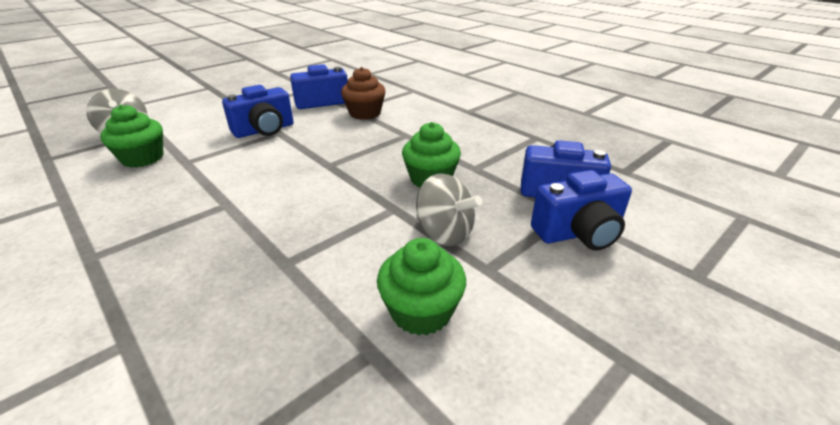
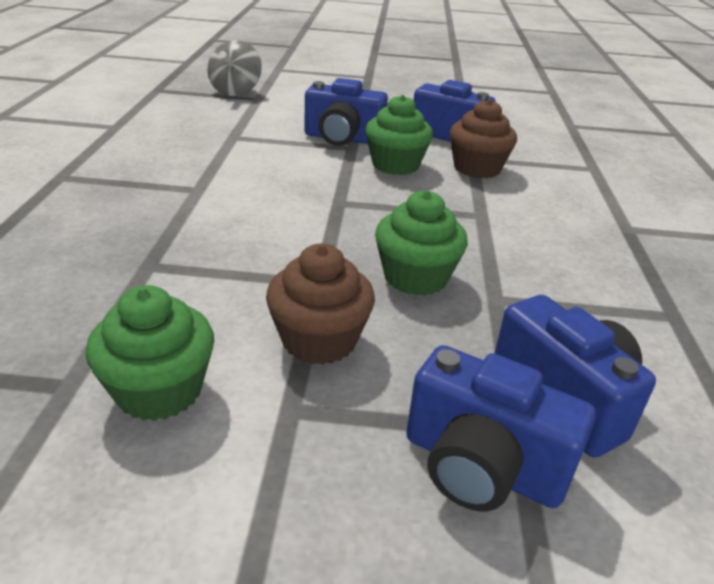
camera: 45 degrees right, 0 degrees up
green cupcake [100,104,163,168] -> green cupcake moved to [365,95,433,175]
grey spinning top [416,173,482,246] -> brown cupcake [266,244,375,365]

